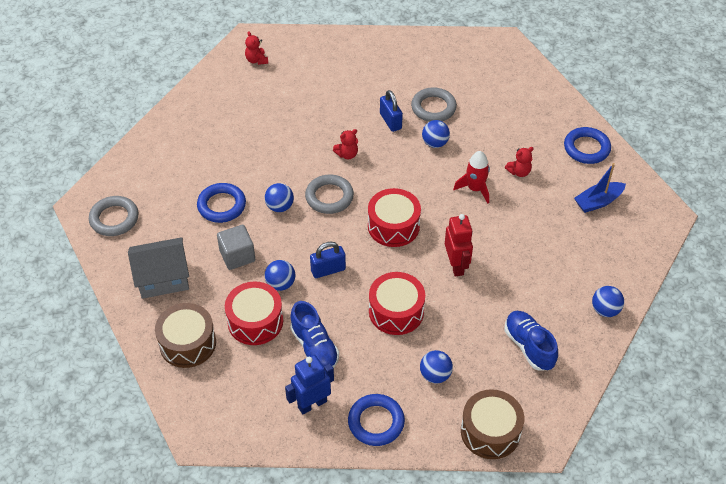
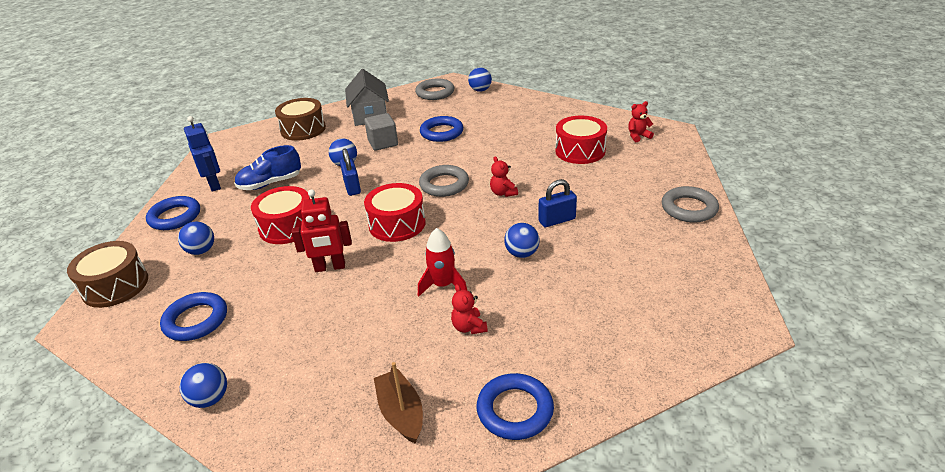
camera: 95 degrees right, 15 degrees down
red drum [225,281,283,345] -> red drum moved to [555,116,607,164]
blue ball [265,183,294,212] -> blue ball moved to [468,68,492,92]
grey ring [411,87,457,122] -> grey ring moved to [662,186,719,223]
blue shoe [504,311,558,371] -> blue ring [160,292,227,341]
blue boat [574,163,626,213] -> brown boat [374,362,423,444]

